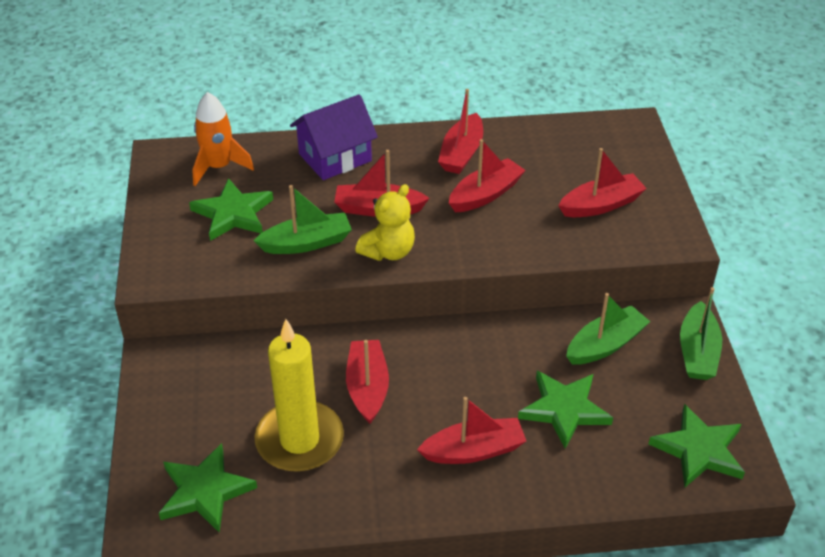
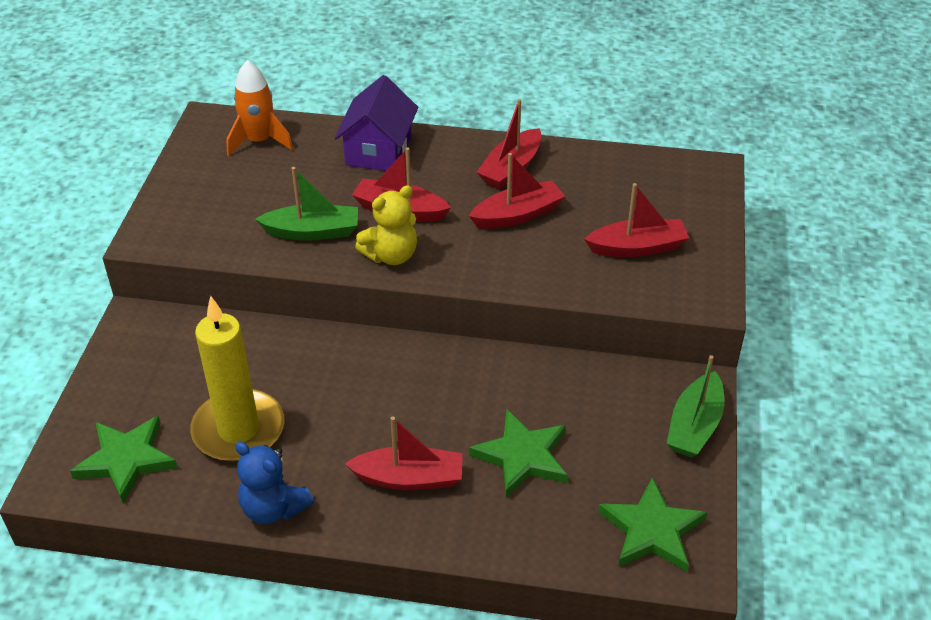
camera: 15 degrees right, 0 degrees up
green star [189,178,273,241] -> none
purple house [290,94,378,180] -> purple house turned 60 degrees counterclockwise [334,75,418,171]
red boat [346,340,389,424] -> none
green boat [566,293,650,365] -> none
none -> blue teddy bear [235,441,314,524]

